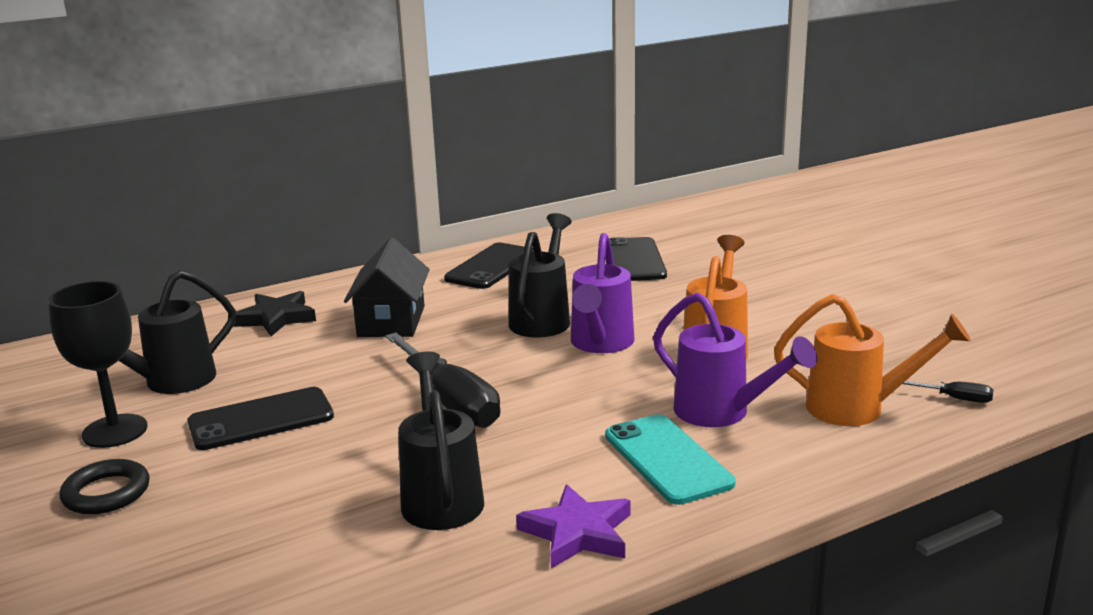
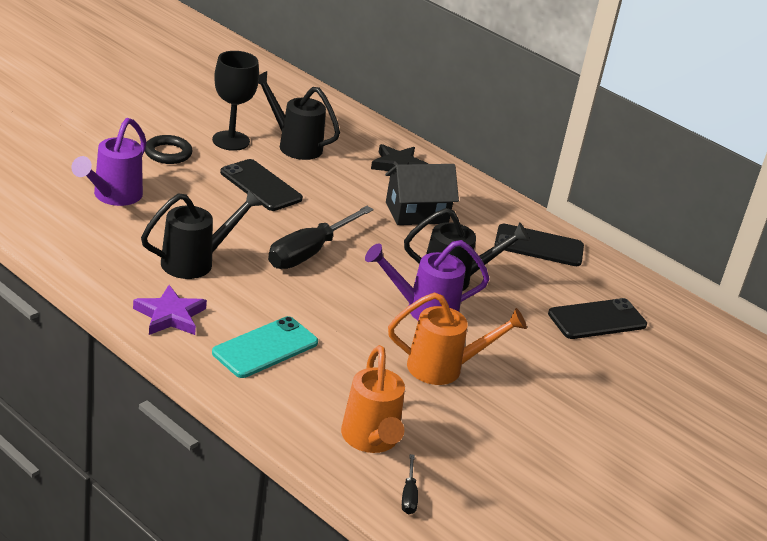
camera: 65 degrees right, 10 degrees up
purple watering can [653,292,817,427] -> purple watering can moved to [71,118,147,206]

